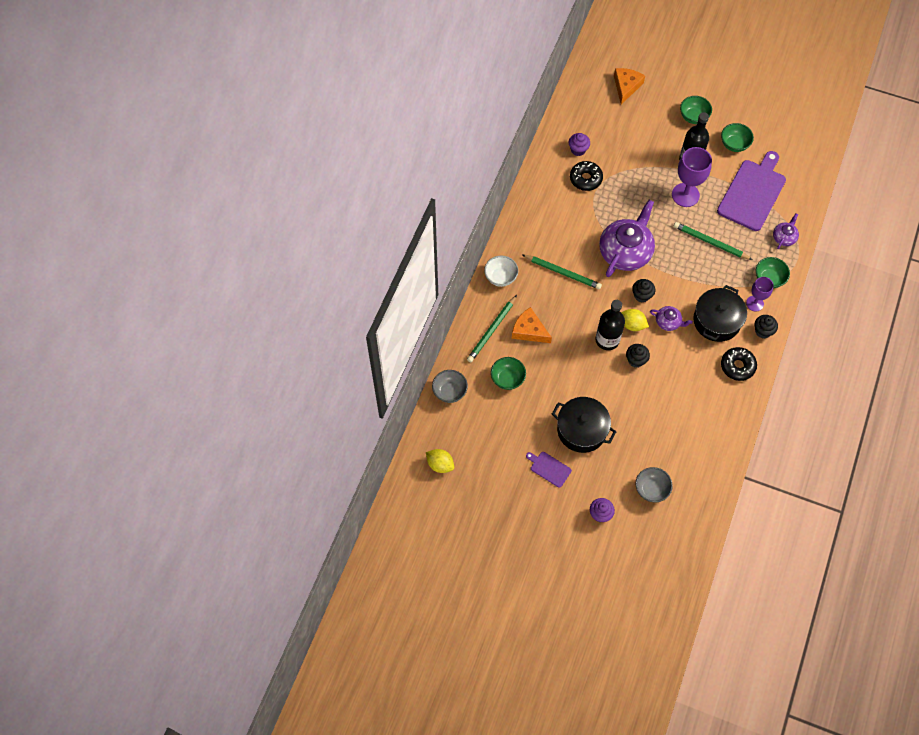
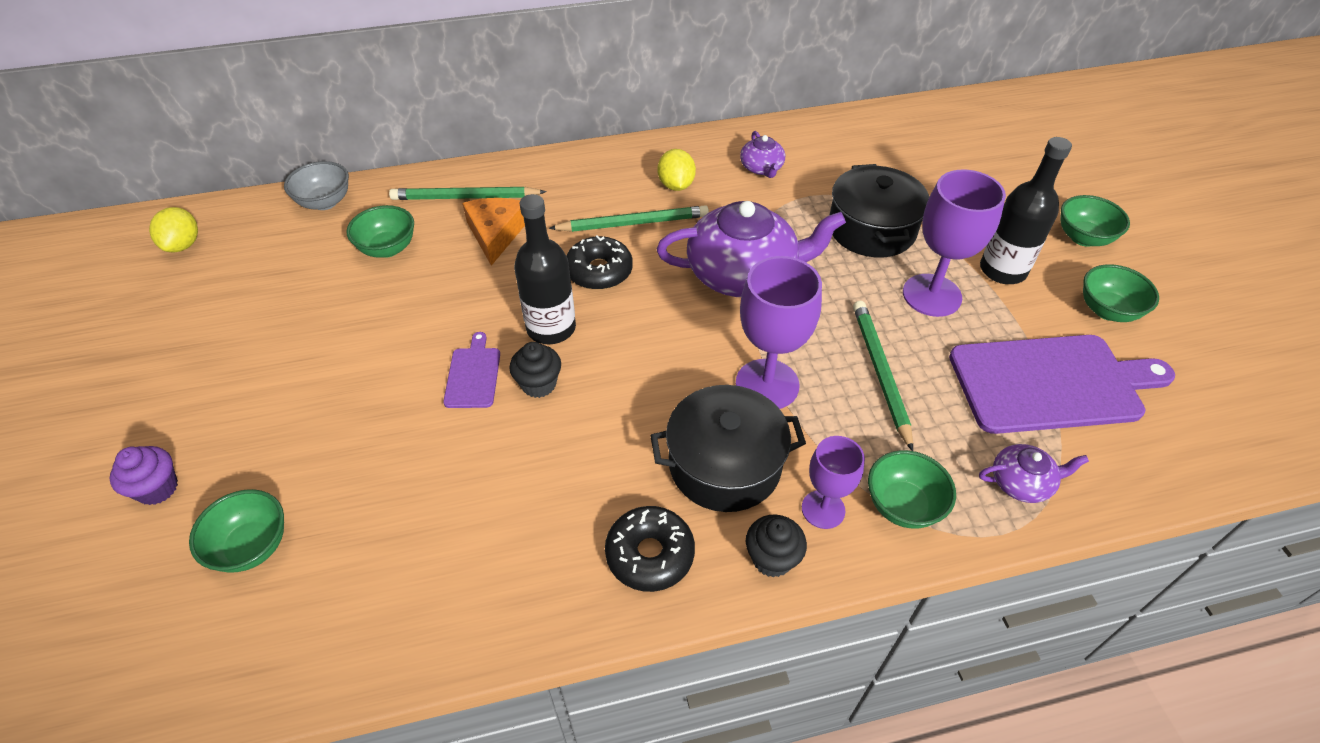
camera: 55 degrees right, 15 degrees down
white bowl [484,256,518,287] -> none
green pencil [523,255,602,289] -> green pencil turned 90 degrees counterclockwise [549,205,709,232]
purple cutting board [526,452,572,488] -> purple cutting board moved to [443,332,500,408]
black pot [552,397,616,453] -> black pot moved to [830,164,929,257]
purple cupcake [569,133,590,156] -> none
black donut [570,161,603,191] -> black donut moved to [567,235,633,290]
orange cheese [614,68,645,104] -> none
yellow lemon [621,309,649,331] -> yellow lemon moved to [657,149,696,191]
black cupcake [632,279,655,303] -> none
grey bowl [635,467,673,502] -> green bowl [189,489,284,573]
purple teapot [650,306,693,331] -> purple teapot moved to [740,131,785,178]
none -> purple goblet [736,256,822,409]

